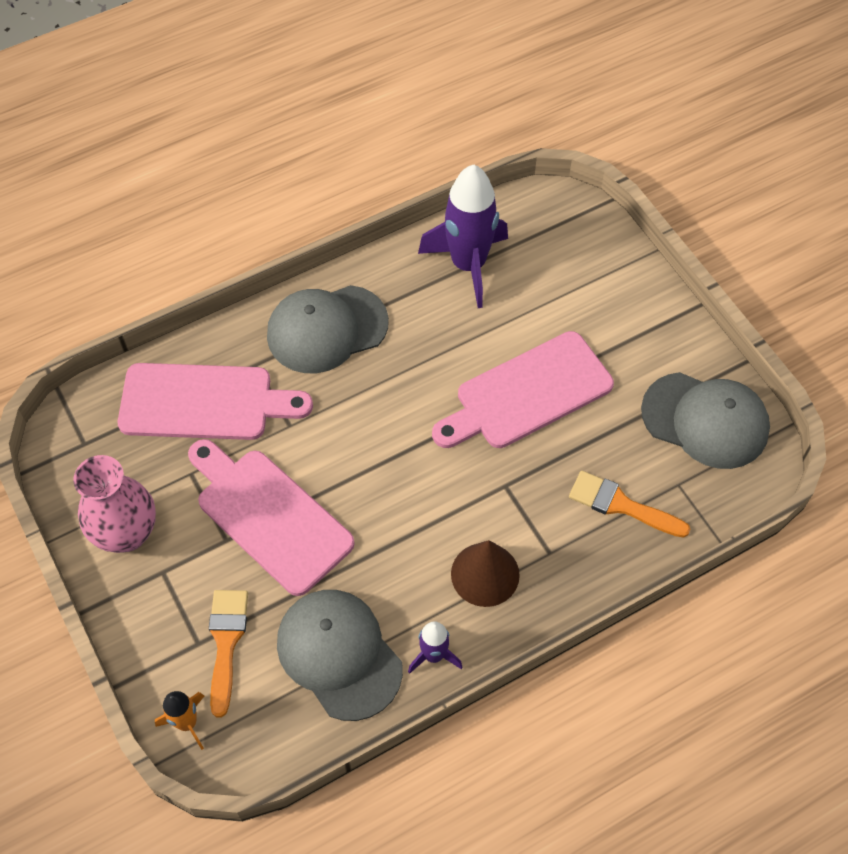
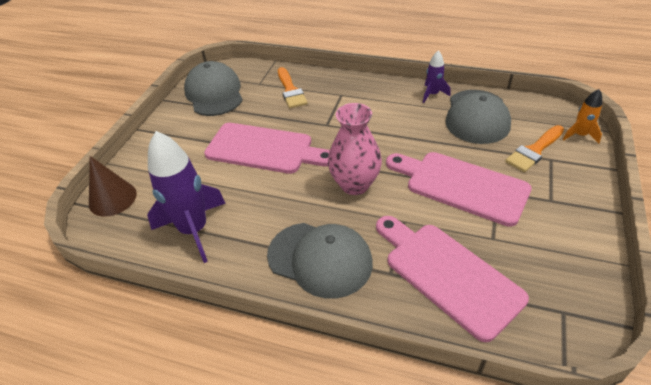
camera: 130 degrees left, 15 degrees down
pink vase [73,455,156,553] -> pink vase moved to [328,103,382,195]
pink cutting board [188,439,355,596] -> pink cutting board turned 120 degrees clockwise [386,152,532,227]
brown cone [451,540,520,607] -> brown cone moved to [89,156,137,217]

